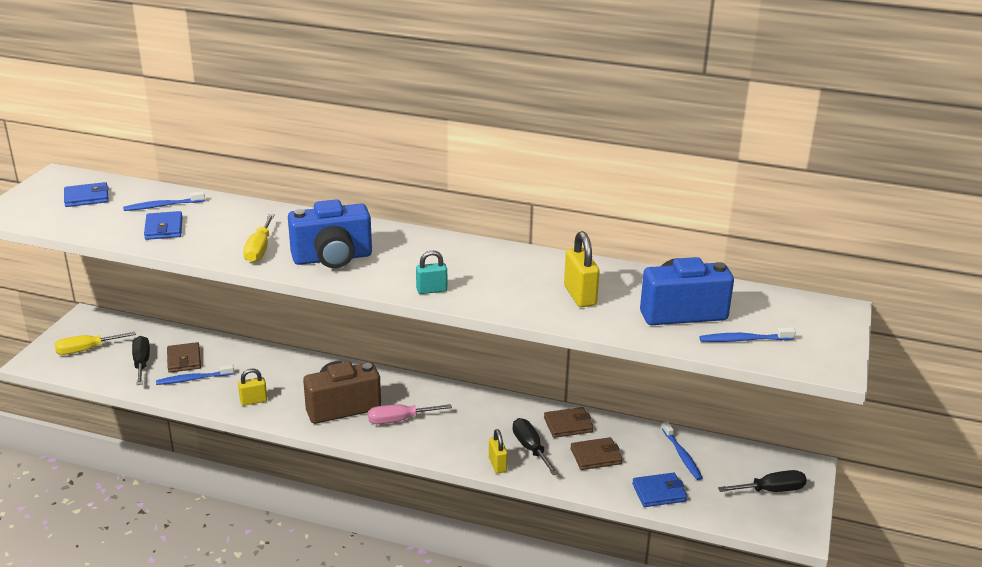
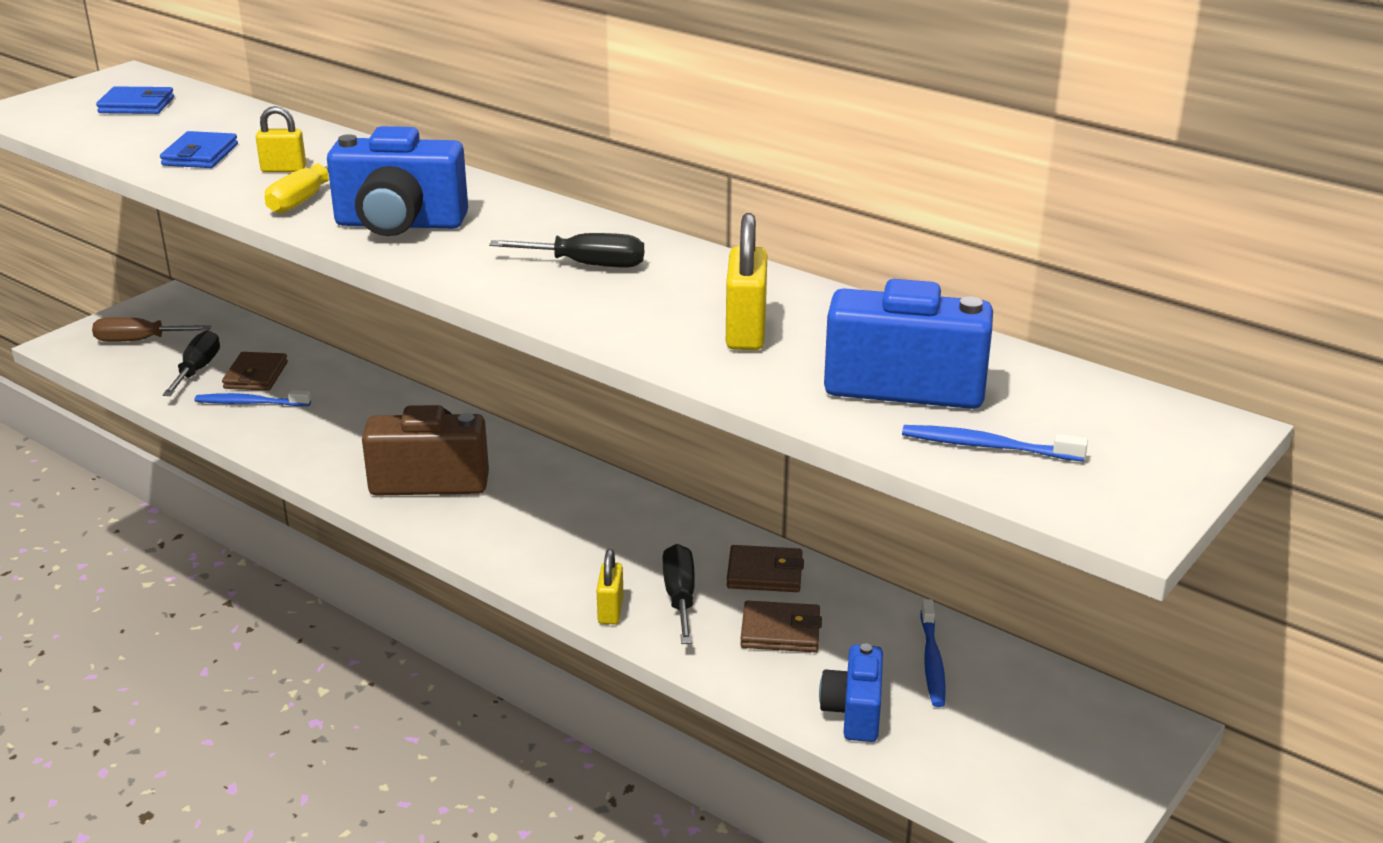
camera: 20 degrees right, 0 degrees up
yellow screwdriver [55,332,136,355] -> brown screwdriver [92,317,211,342]
blue toothbrush [123,191,205,211] -> none
yellow padlock [238,368,267,406] -> yellow padlock moved to [256,106,306,172]
pink screwdriver [368,404,452,424] -> none
turquoise padlock [416,250,447,294] -> none
blue wallet [632,473,687,507] -> blue camera [819,643,883,742]
black screwdriver [718,470,807,492] -> black screwdriver moved to [489,233,644,268]

